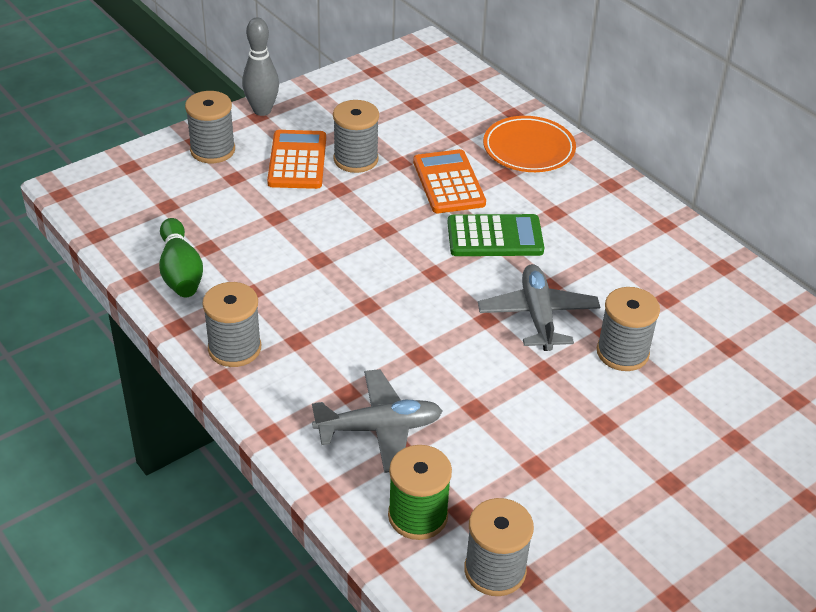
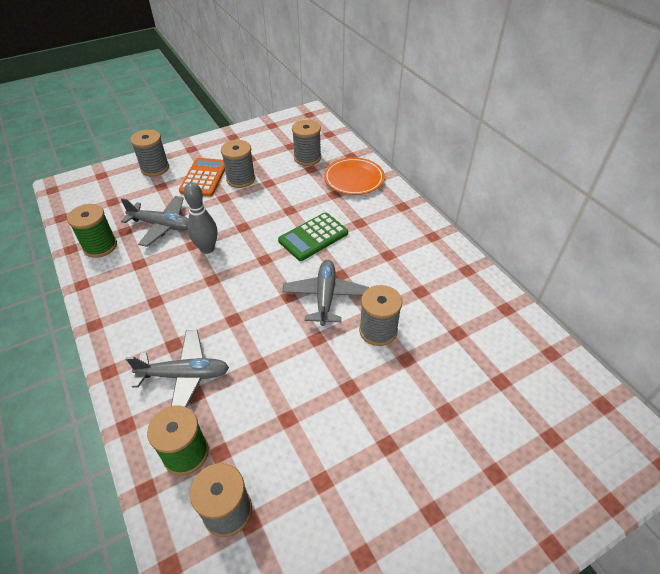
camera: 10 degrees right, 5 degrees up
green bowling pin [159,218,203,297] -> green spool [67,204,117,258]
grey spool [203,282,261,367] -> grey spool moved to [292,120,321,166]
grey bowling pin [242,18,279,116] -> grey bowling pin moved to [183,182,217,254]
orange calculator [413,149,486,213] -> none
green calculator [447,214,544,256] -> green calculator turned 135 degrees clockwise [278,212,348,261]
none -> grey plane [121,196,189,247]

